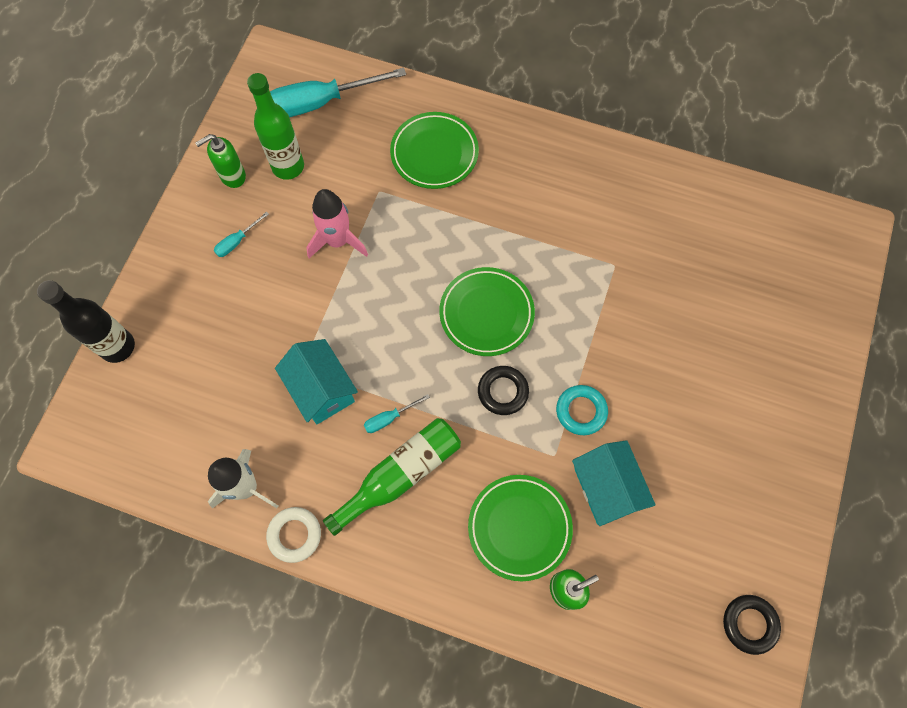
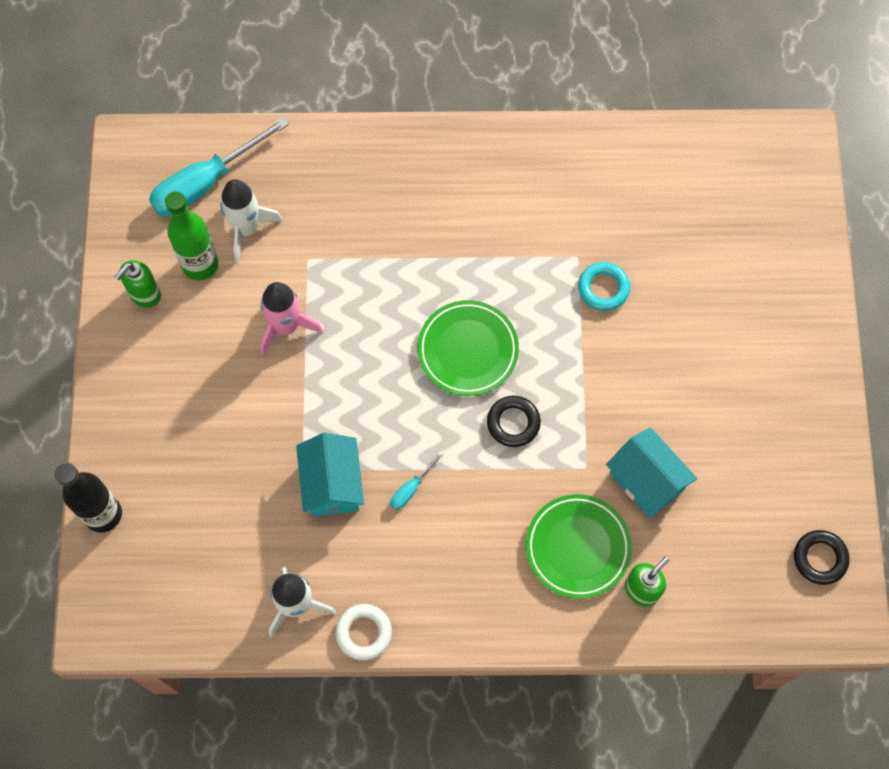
camera: 20 degrees left, 0 degrees up
turquoise screwdriver [214,212,269,257] -> none
turquoise house [275,339,358,424] -> turquoise house turned 45 degrees clockwise [296,433,364,516]
green bottle [323,418,461,536] -> none
green plate [390,112,479,189] -> none
turquoise ring [556,385,608,435] -> turquoise ring moved to [578,262,630,311]
none -> white rocket [220,179,283,262]

